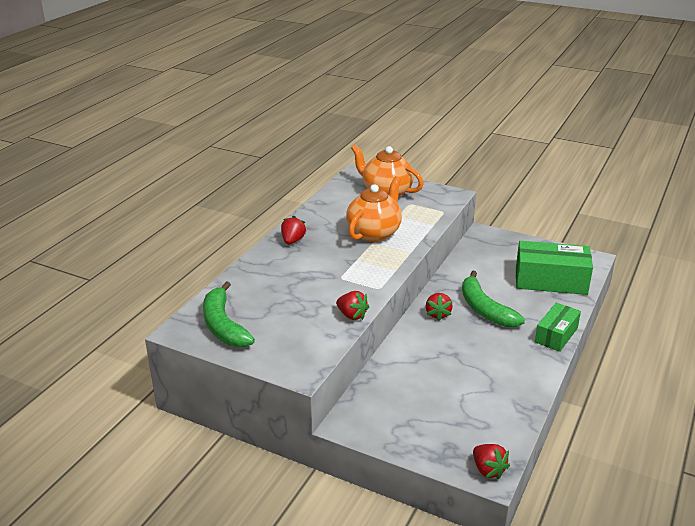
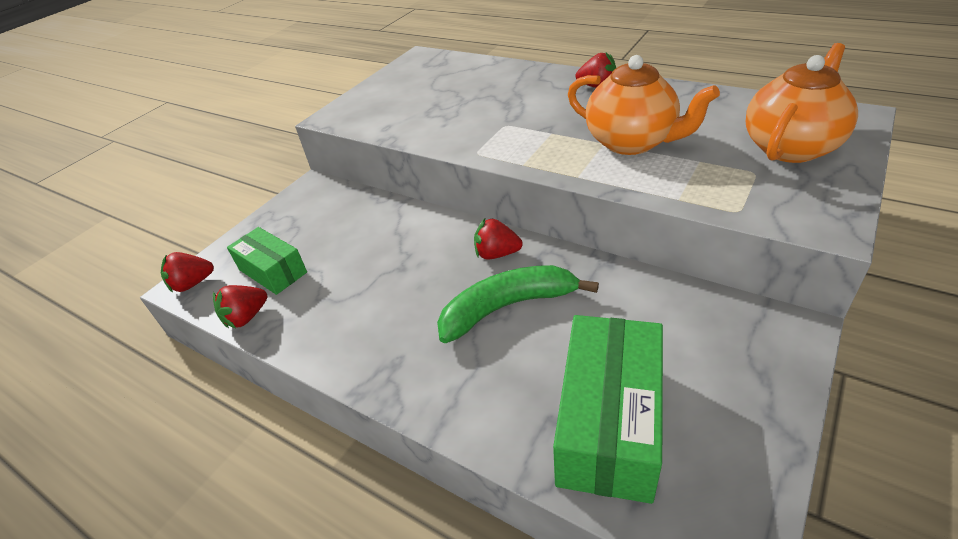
camera: 100 degrees right, 10 degrees up
green banana [203,281,255,347] -> none
red strawberry [336,291,369,320] -> red strawberry moved to [213,285,267,328]
green box [535,303,581,352] -> green box moved to [227,227,307,295]

